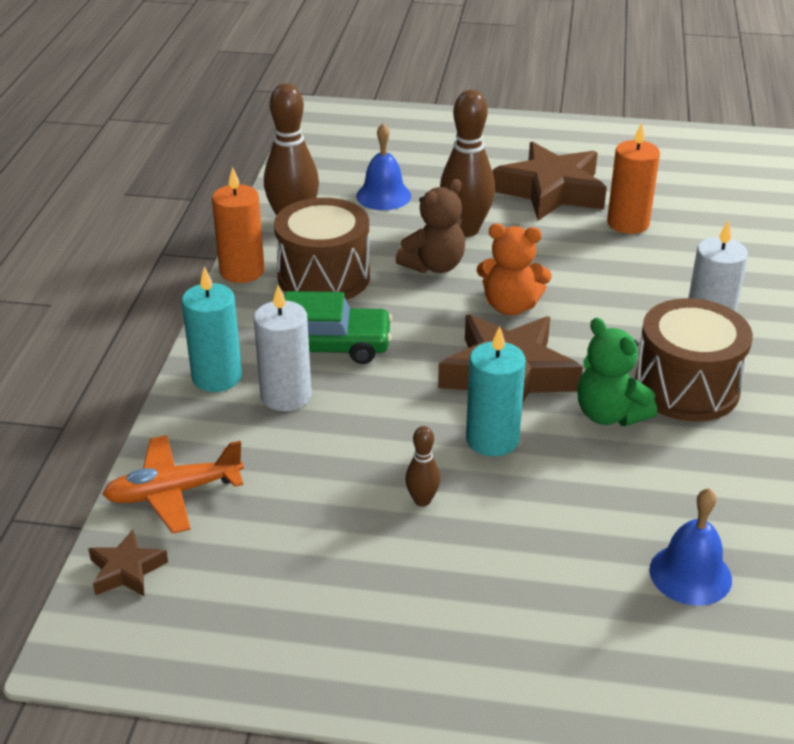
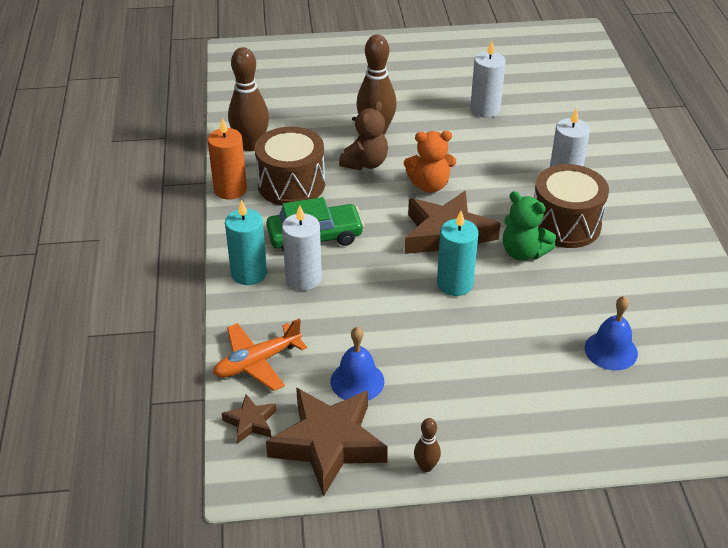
camera: 15 degrees left, 5 degrees up
blue bell [356,123,411,210] -> blue bell moved to [330,327,385,401]
brown bowling pin [405,426,440,506] -> brown bowling pin moved to [414,418,441,472]
brown star [493,142,607,221] -> brown star moved to [266,388,388,496]
orange candle [607,122,660,234] -> white candle [470,41,506,118]

